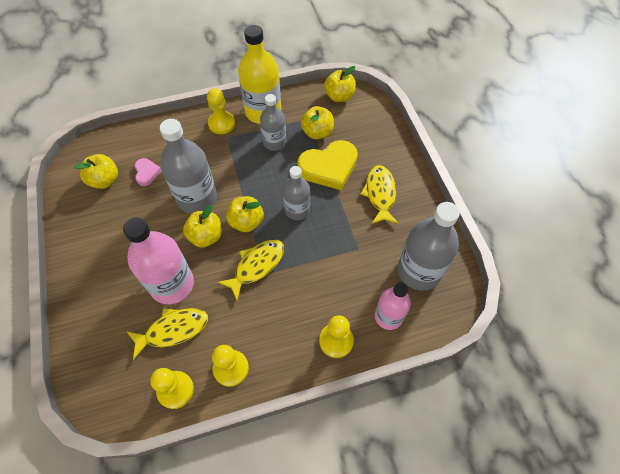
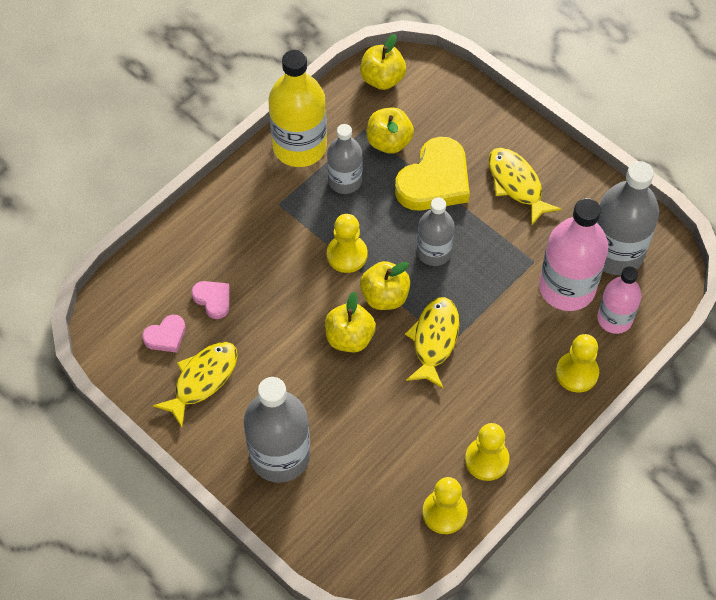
camera: 30 degrees left, 0 degrees up
yellow apple [74,154,118,189] -> pink heart [142,315,186,353]
pink bottle [123,217,194,304] -> pink bottle moved to [539,198,608,311]
yellow fish [126,308,208,360] -> yellow fish moved to [153,342,237,427]
grey bottle [160,119,217,214] -> grey bottle moved to [244,377,310,483]
yellow pawn [207,88,235,134] -> yellow pawn moved to [327,214,367,273]

